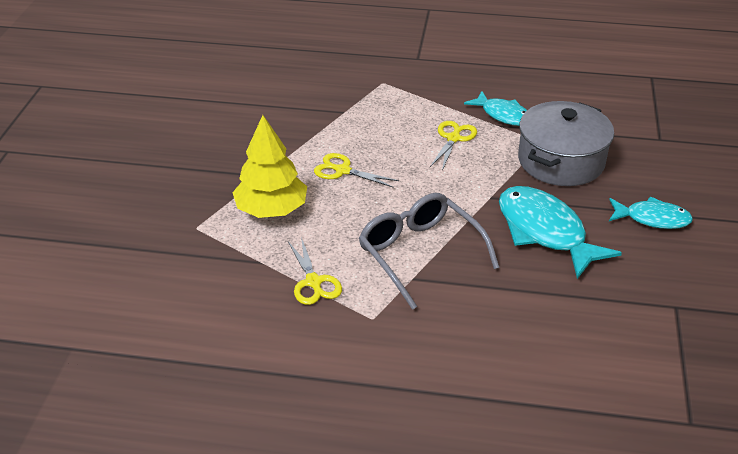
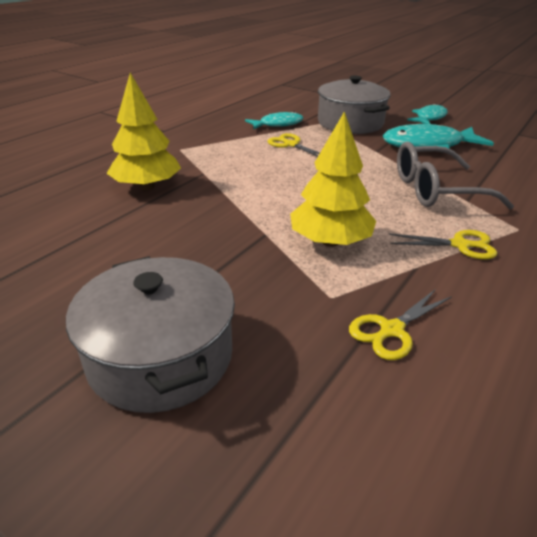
camera: 65 degrees left, 5 degrees down
yellow scissors [314,153,399,188] -> yellow scissors moved to [349,289,452,360]
none -> grey pot [66,256,235,413]
none -> yellow tree [106,73,181,190]

